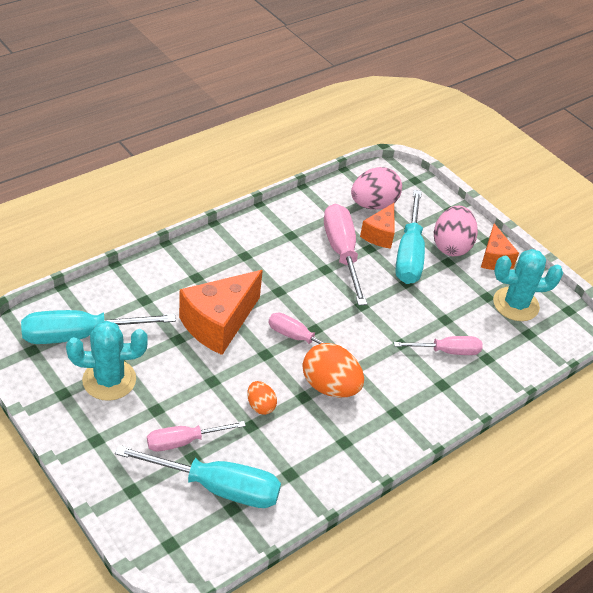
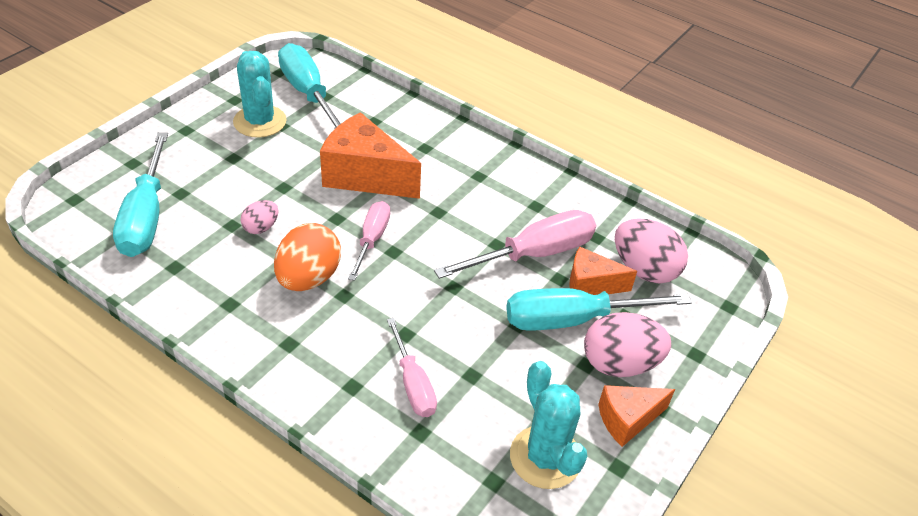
camera: 75 degrees right, 0 degrees up
pink screwdriver [147,421,246,451] -> none
orange egg [247,381,277,415] -> pink egg [241,200,279,234]

